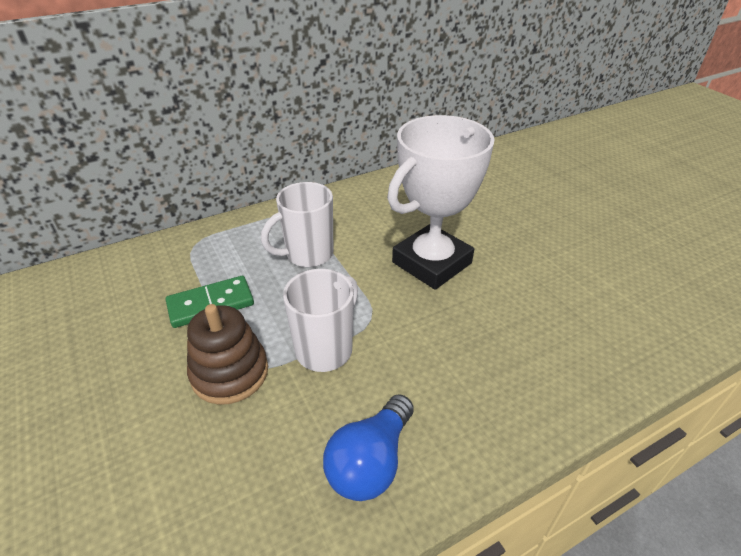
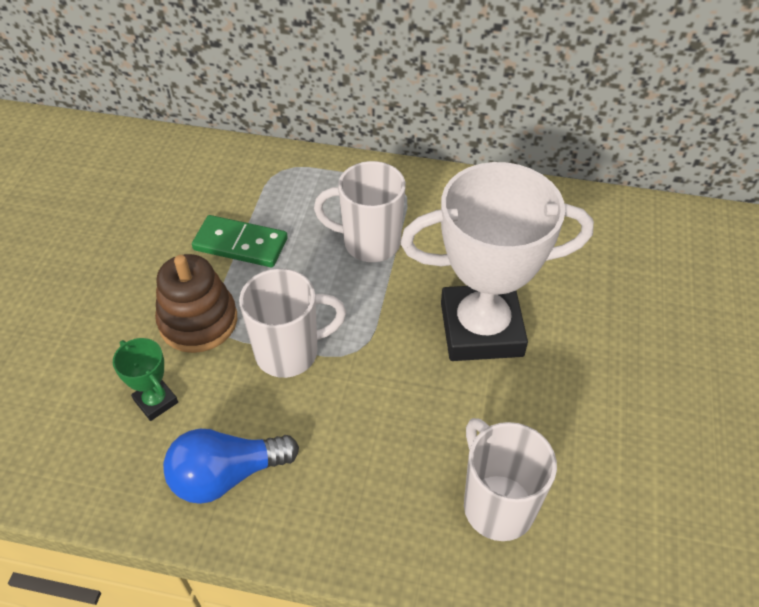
camera: 40 degrees right, 10 degrees up
none -> green trophy [113,338,178,421]
none -> white mug [464,418,557,541]

